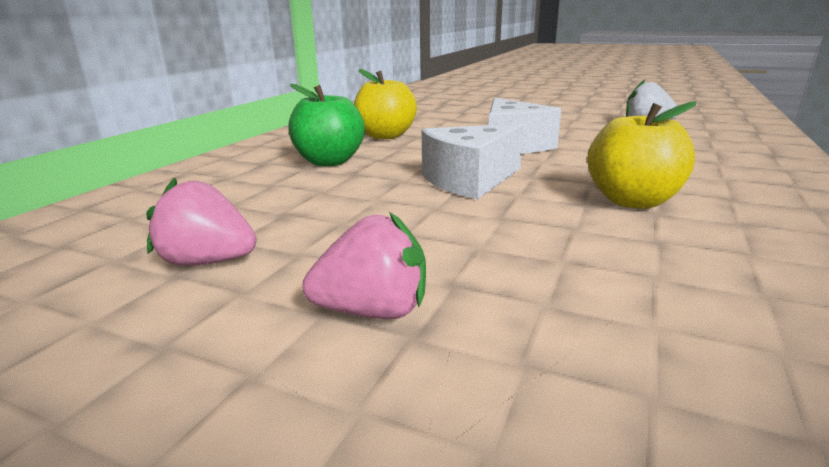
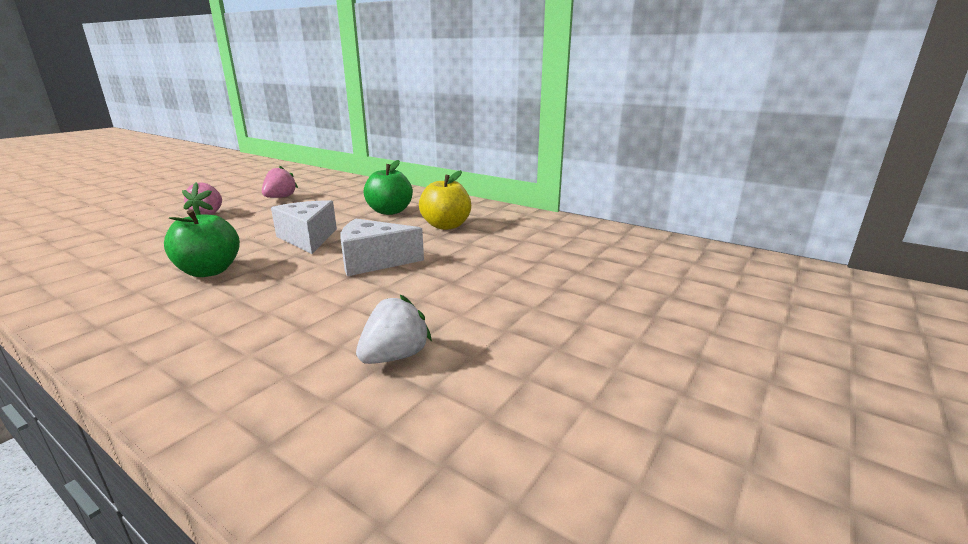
camera: 100 degrees right, 0 degrees up
yellow apple [587,101,697,209] -> green apple [164,209,240,277]

